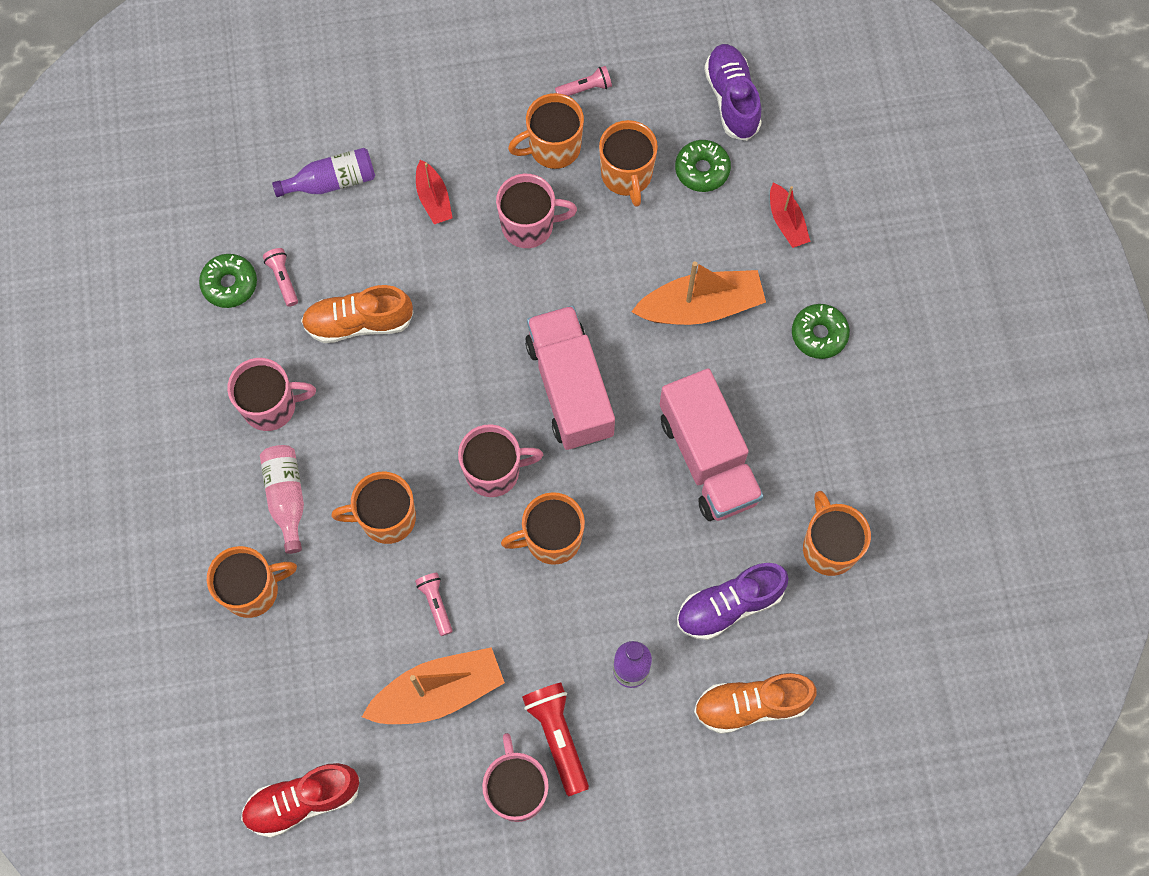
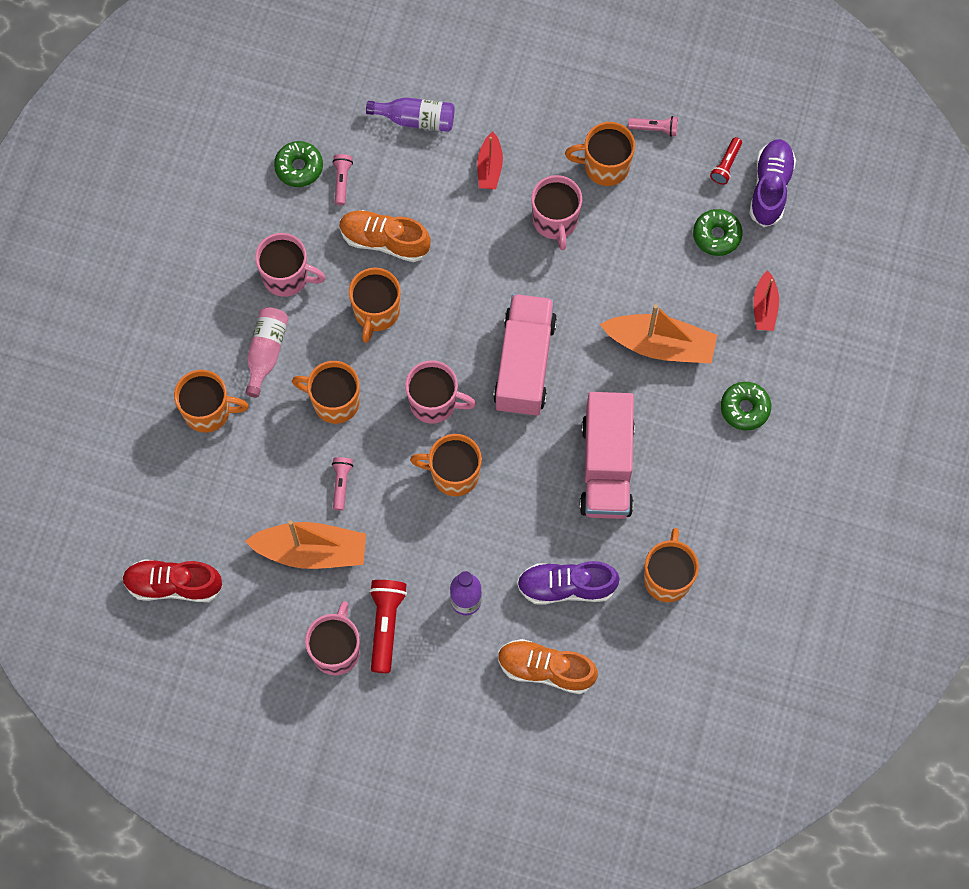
camera: 25 degrees right, 0 degrees up
pink mug [496,174,577,248] -> pink mug turned 60 degrees clockwise [531,175,582,251]
orange mug [599,120,658,207] -> orange mug moved to [349,268,401,343]
none -> red flashlight [710,137,742,185]

